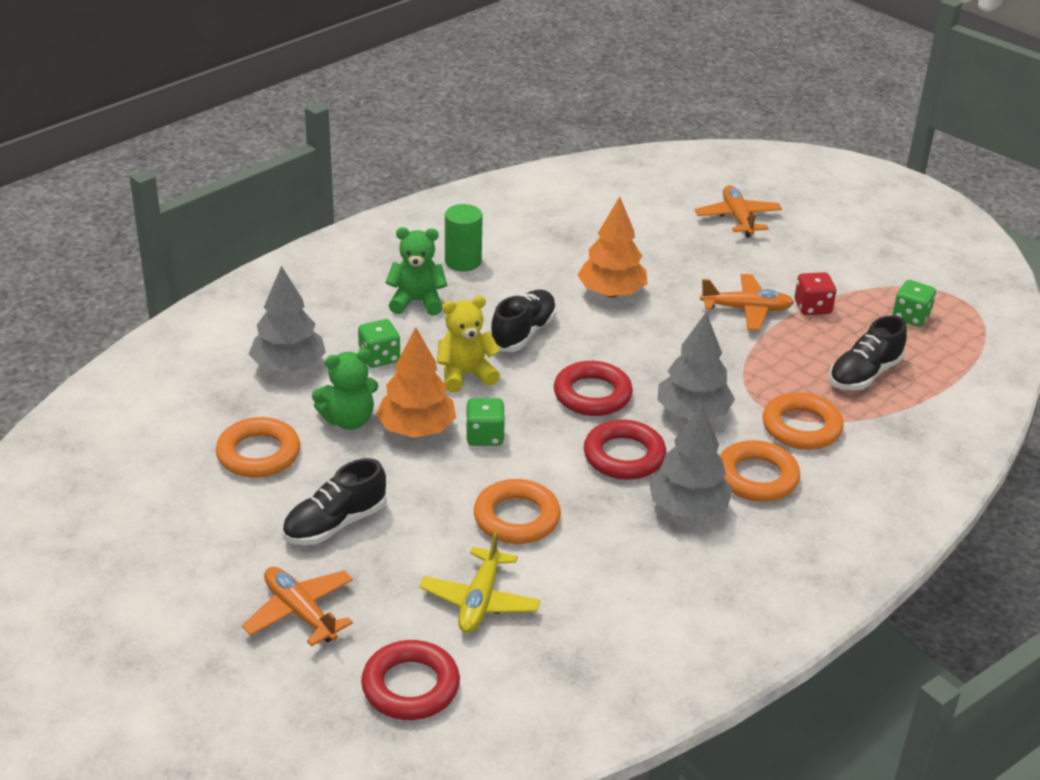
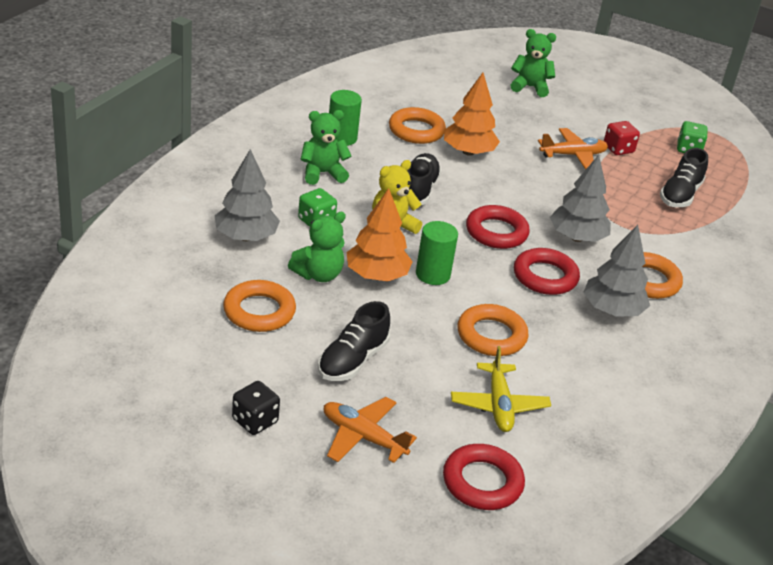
camera: 20 degrees left, 0 degrees up
green dice [466,398,505,446] -> green cylinder [416,221,458,285]
orange plane [695,185,782,238] -> green teddy bear [511,29,556,97]
orange ring [762,392,844,450] -> orange ring moved to [389,107,446,144]
none -> black dice [232,381,280,435]

